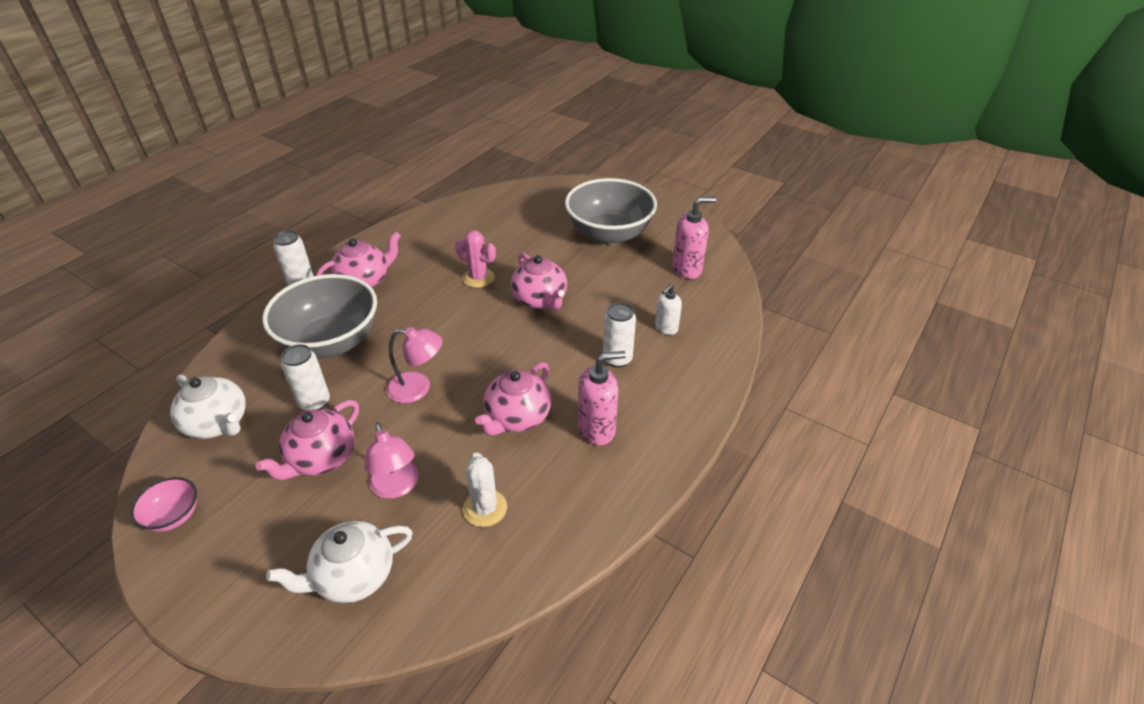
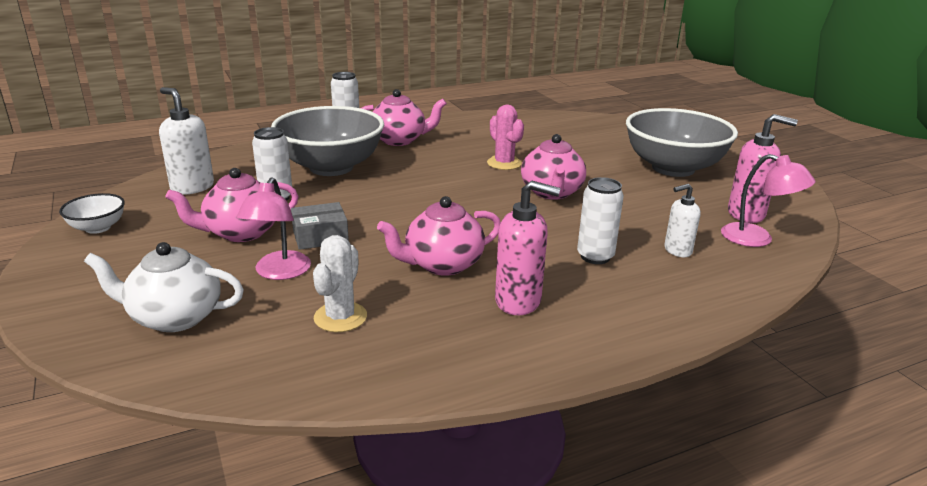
camera: 30 degrees right, 15 degrees down
pink bowl [130,477,197,532] -> white bowl [59,193,125,234]
white teapot [170,374,246,439] -> white soap dispenser [159,87,214,195]
pink lamp [386,327,443,403] -> pink lamp moved to [721,154,816,247]
none -> grey box [291,202,349,250]

